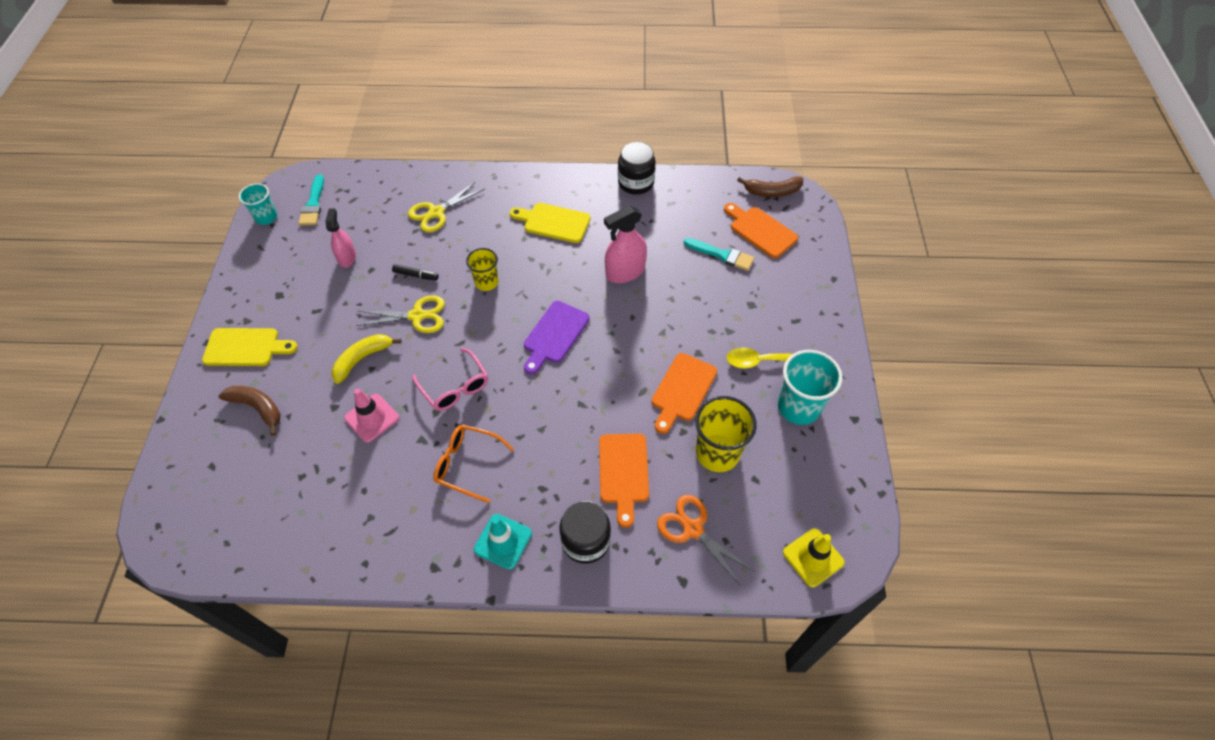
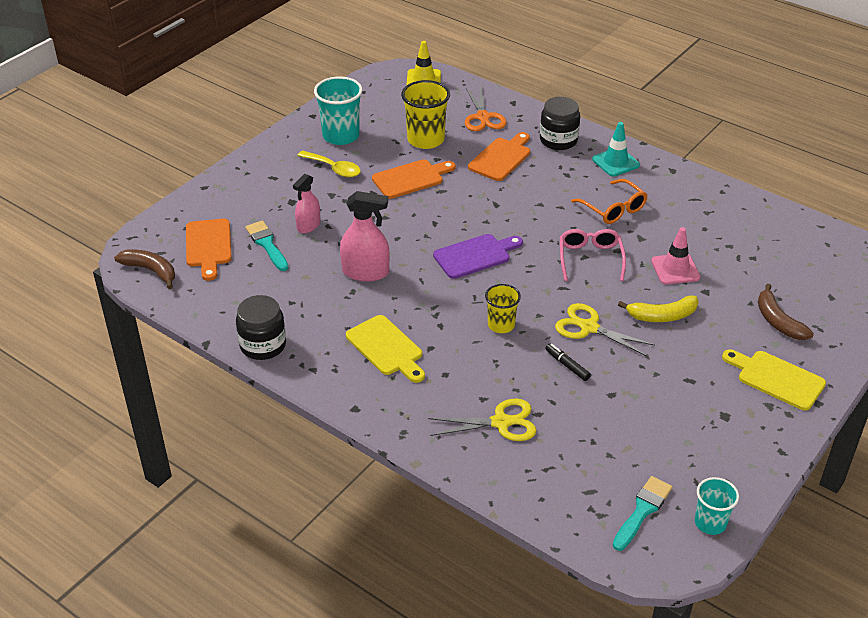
camera: 145 degrees left, 15 degrees down
pink spray bottle [325,208,356,268] -> pink spray bottle moved to [293,174,321,233]

